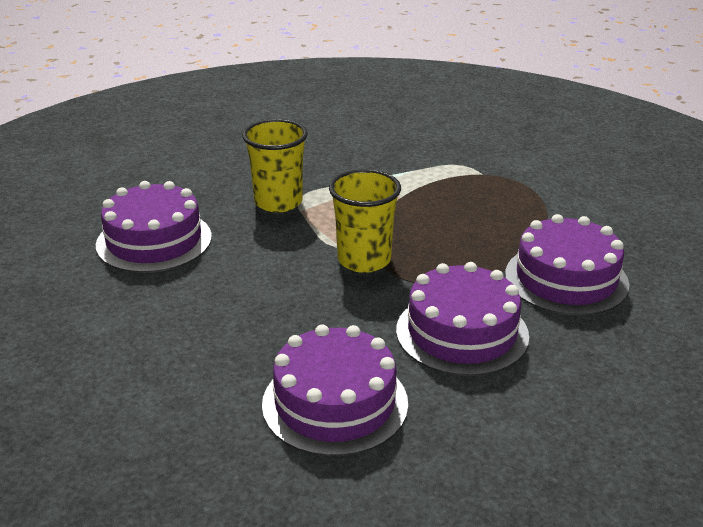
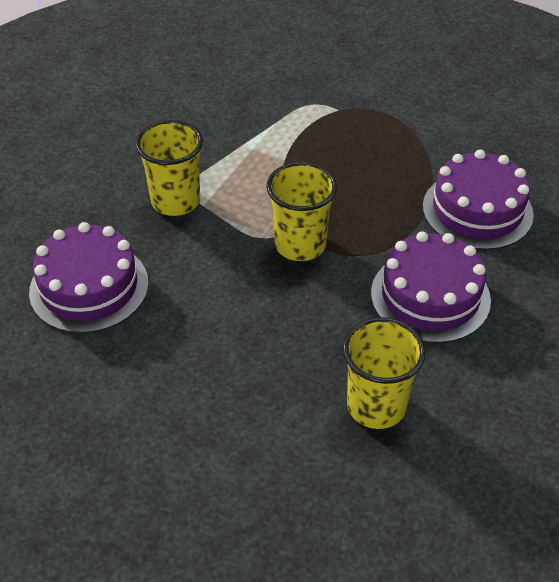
camera: 25 degrees left, 15 degrees up
purple cake [262,324,408,457] -> yellow cup [343,317,426,429]

